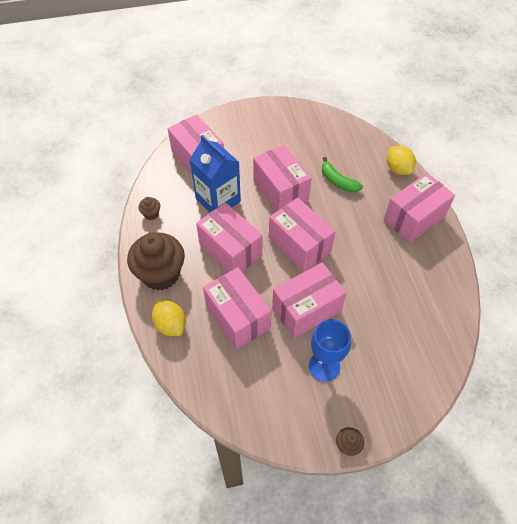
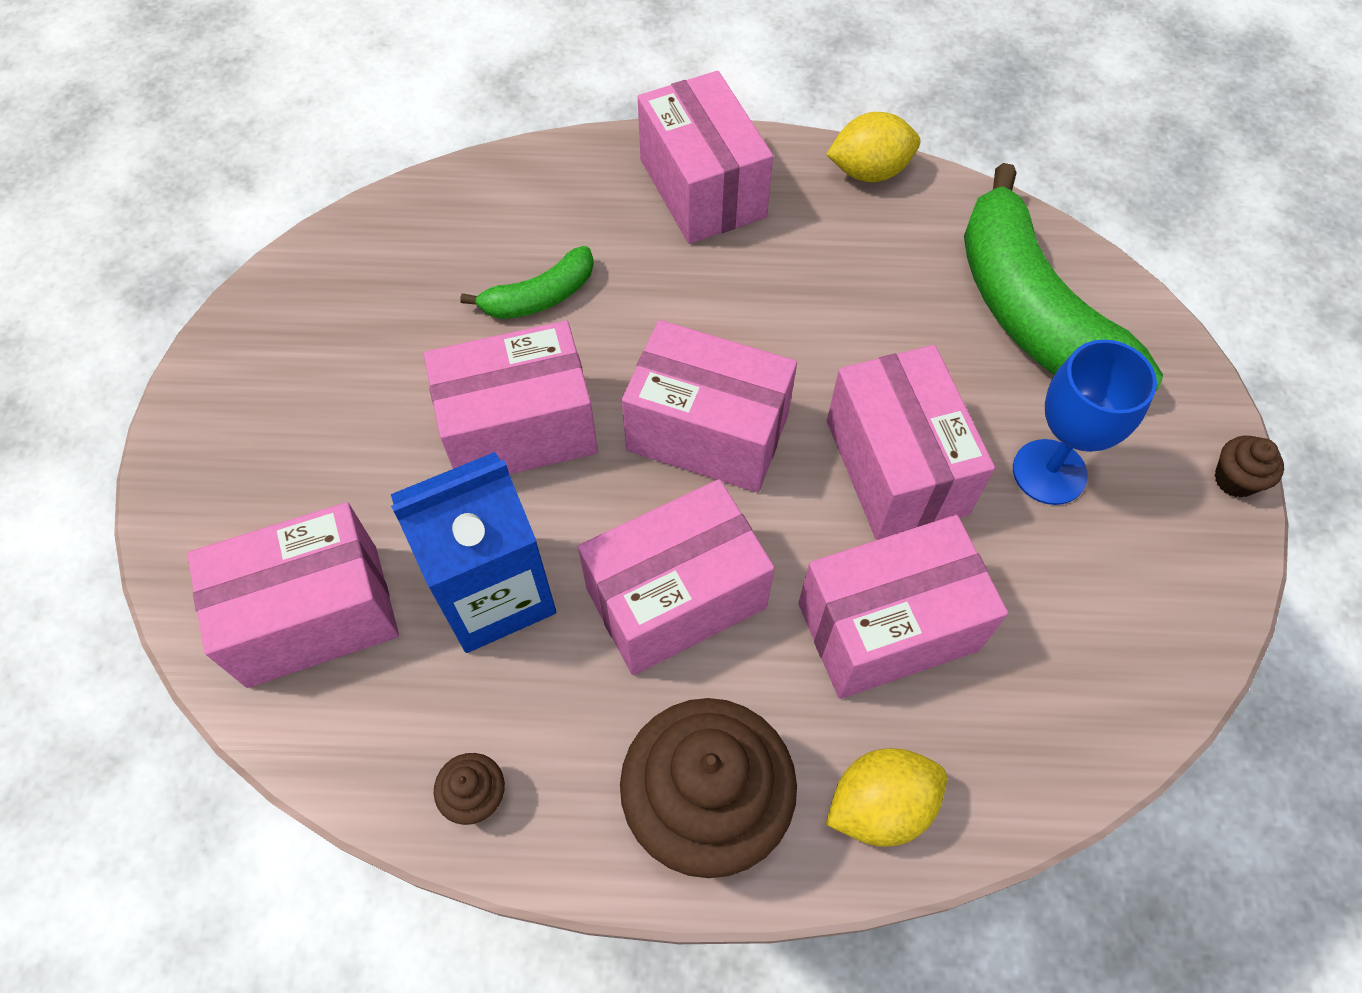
camera: 75 degrees left, 5 degrees up
pink box [269,198,336,272] -> pink box turned 45 degrees clockwise [622,320,797,493]
yellow lemon [387,146,416,175] -> yellow lemon moved to [826,112,920,182]
none -> green banana [964,163,1163,391]

